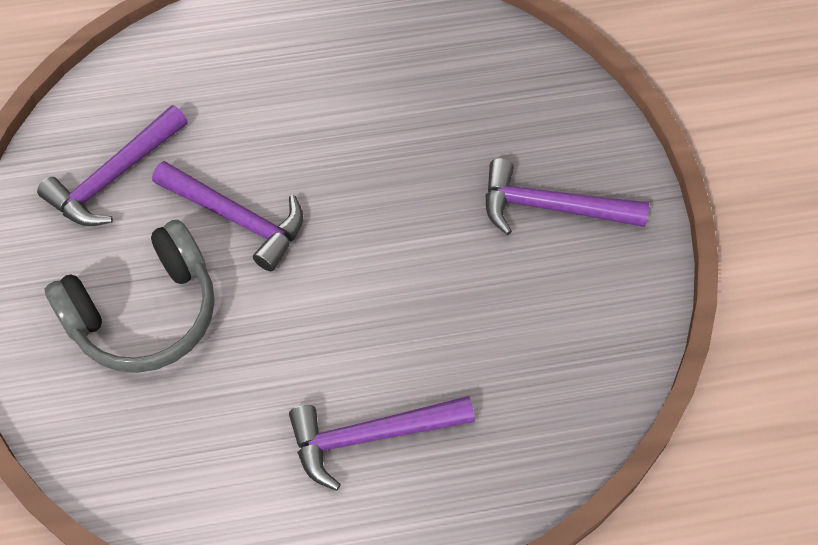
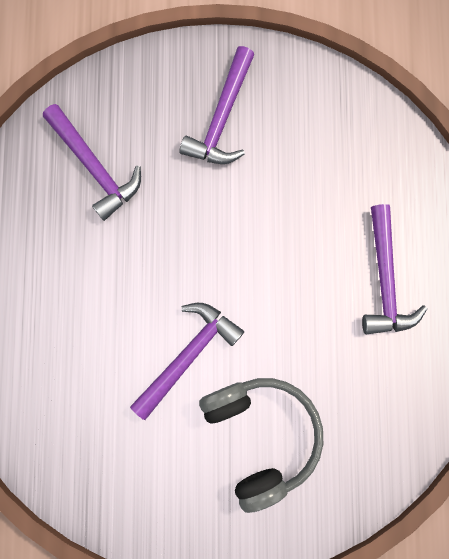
camera: 80 degrees left, 20 degrees up
purple hammer [37,105,188,226] -> purple hammer moved to [43,104,141,221]

